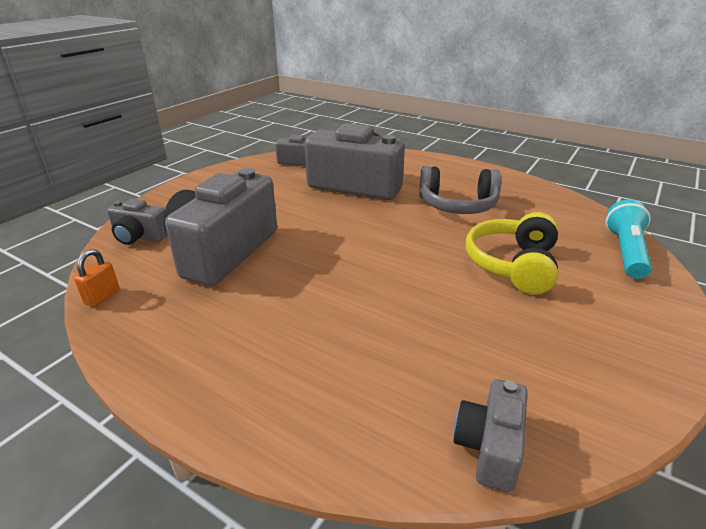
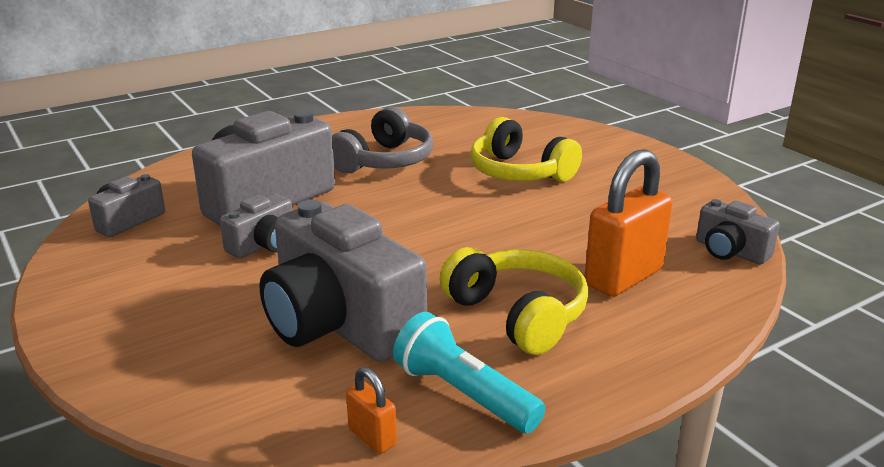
camera: 65 degrees left, 5 degrees down
grey camera [107,199,167,245] -> grey camera moved to [220,194,292,259]
turquoise flashlight [606,200,652,279] -> turquoise flashlight moved to [393,312,546,433]
none -> yellow headphones [440,247,589,355]
none -> orange padlock [585,149,673,297]

